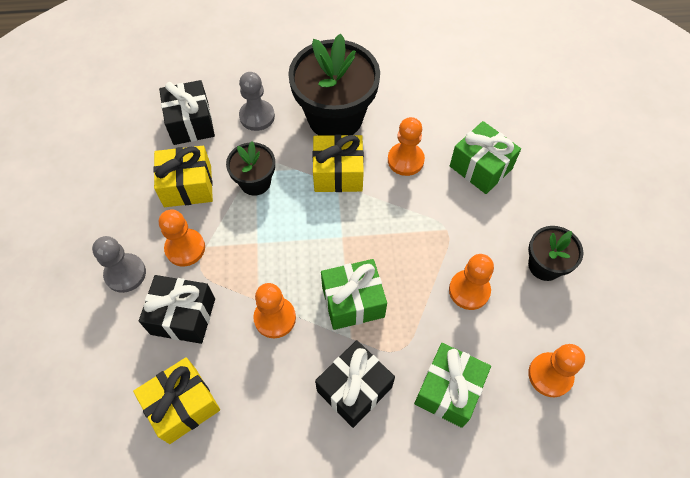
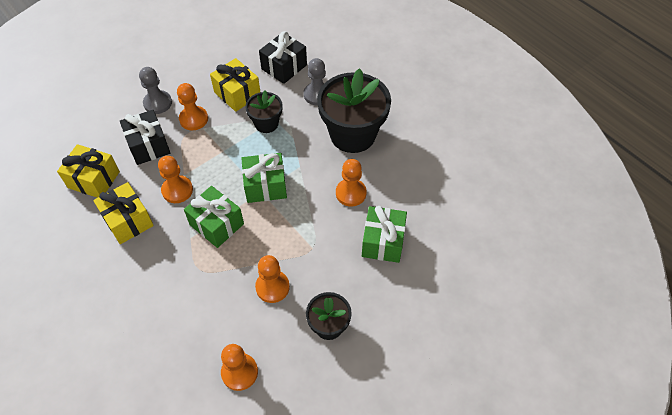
camera: 55 degrees right, 5 degrees down
yellow gift [312,135,364,192] -> yellow gift moved to [93,182,154,244]
black gift [315,340,395,428] -> none
green gift [414,343,491,428] -> green gift moved to [241,153,287,203]

